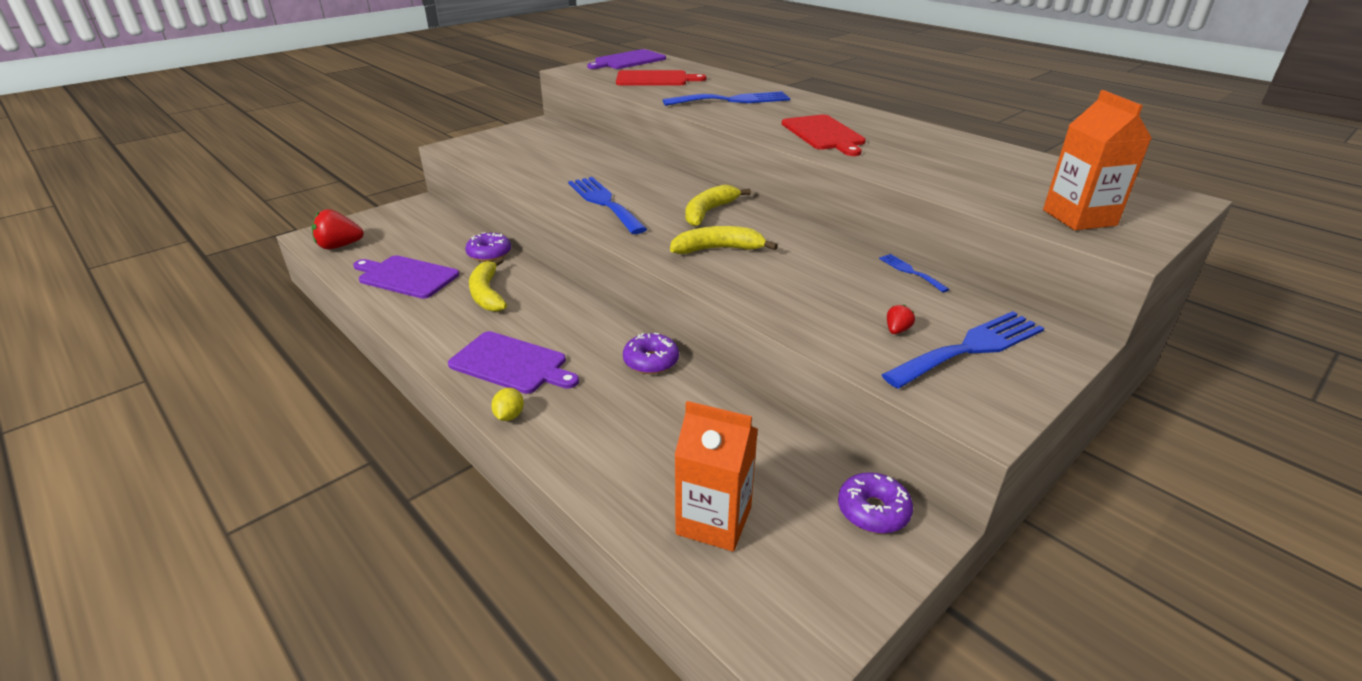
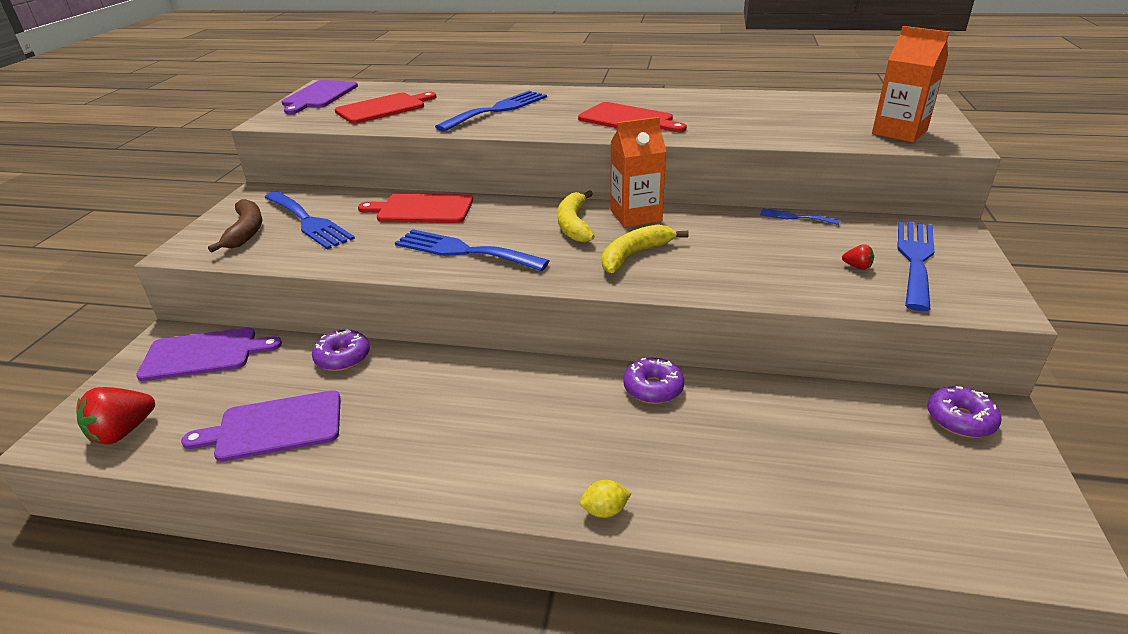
camera: 35 degrees left, 0 degrees up
purple cutting board [448,331,579,394] -> purple cutting board moved to [136,328,282,381]
yellow banana [469,257,507,312] -> none
yellow lemon [491,388,524,421] -> yellow lemon turned 75 degrees counterclockwise [580,480,631,518]
orange carton [674,401,758,552] -> orange carton moved to [610,117,667,228]
red strawberry [887,305,915,334] -> red strawberry turned 120 degrees clockwise [842,244,874,270]
none -> brown banana [208,199,262,252]
none -> blue fork [264,191,355,250]
none -> red cutting board [358,194,473,223]

